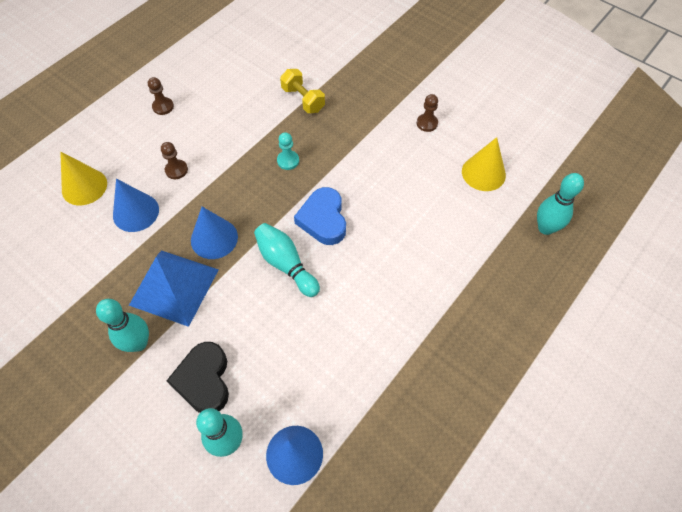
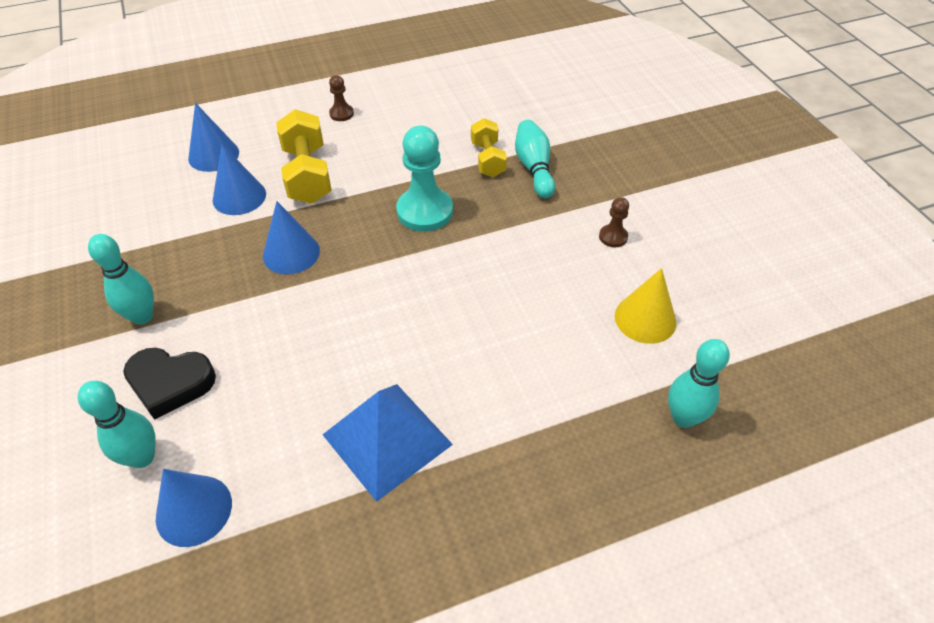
camera: 30 degrees right, 10 degrees down
yellow cone [60,152,107,205] -> blue cone [188,103,239,172]
blue pyramid [129,250,219,327] -> blue pyramid moved to [322,384,453,502]
brown pawn [161,142,188,179] -> yellow dumbbell [276,109,332,204]
black heart [166,342,229,413] -> black heart turned 105 degrees counterclockwise [123,348,216,420]
turquoise bowling pin [254,223,320,297] -> turquoise bowling pin moved to [515,120,555,198]
turquoise pawn [277,132,299,170] -> turquoise pawn [396,126,453,232], size x2.05
blue heart [294,187,346,245] -> none

